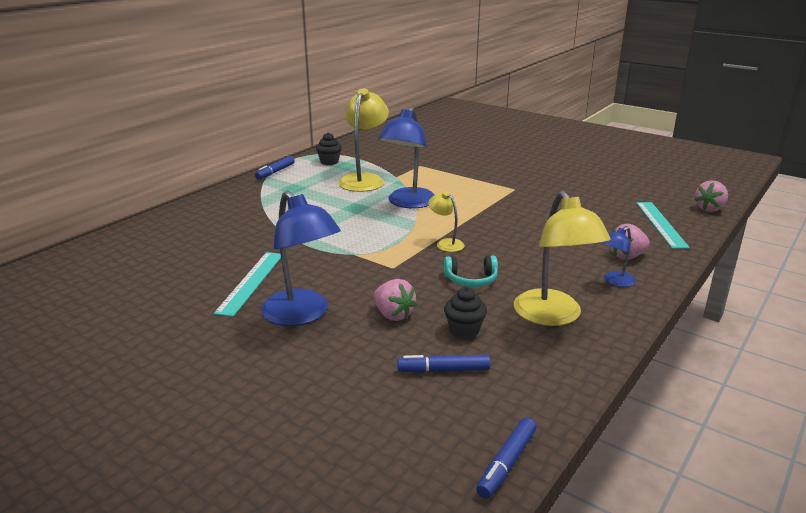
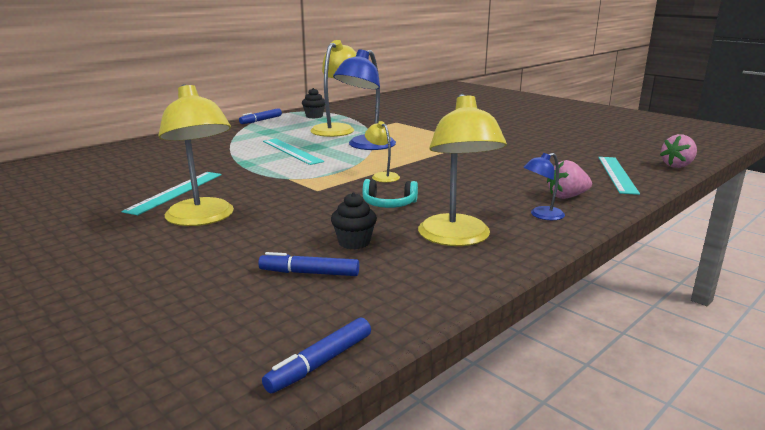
camera: 10 degrees right, 5 degrees down
blue lamp [261,190,341,326] -> yellow lamp [159,84,234,226]
pink strawberry [374,279,417,321] -> none
none -> turquoise ruler [263,139,324,165]

